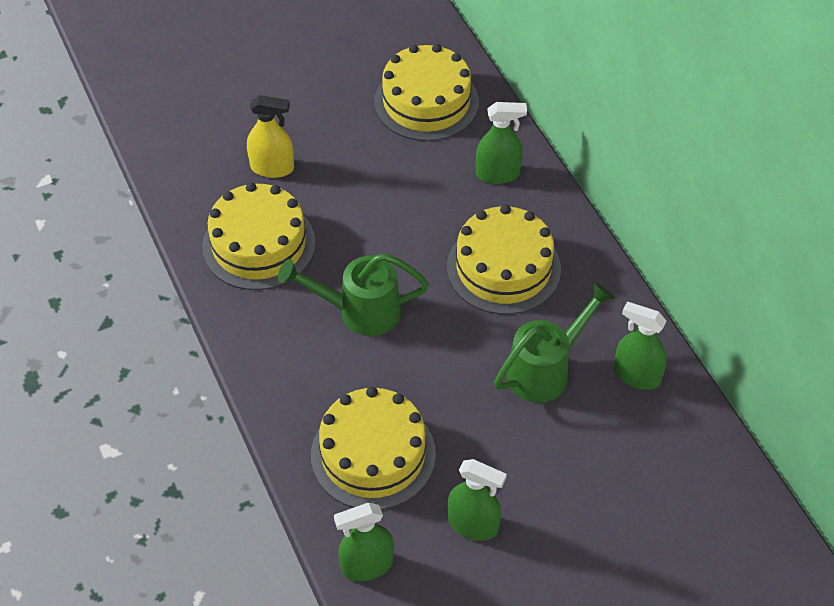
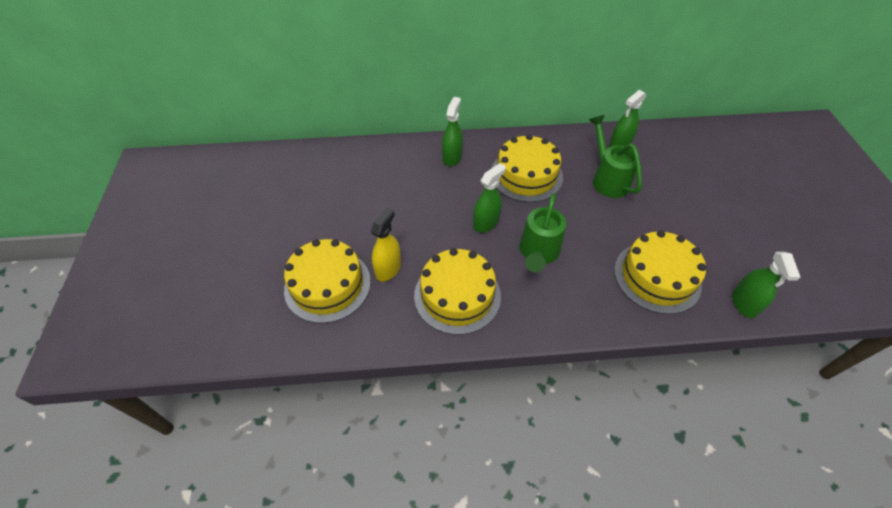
camera: 70 degrees left, 0 degrees up
yellow cake [374,44,479,141] -> yellow cake moved to [284,239,371,323]
green spray bottle [448,459,507,541] -> green spray bottle moved to [473,163,506,233]

